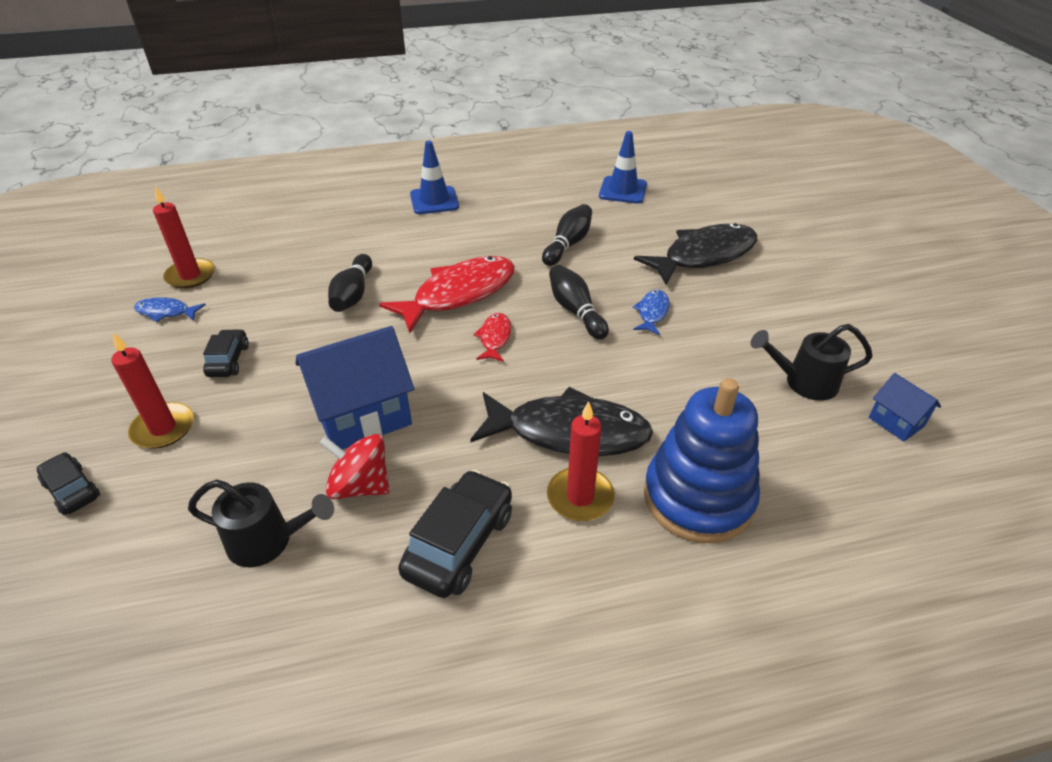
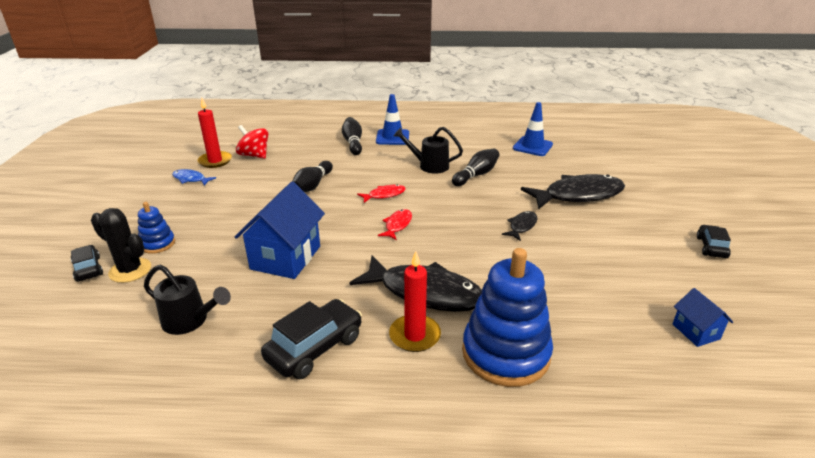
camera: 15 degrees right, 10 degrees down
red candle [111,333,194,449] -> blue stacking toy [138,202,175,254]
black car [203,329,249,377] -> black car moved to [697,225,731,258]
blue house [295,326,414,449] -> blue house turned 60 degrees counterclockwise [235,182,325,279]
red spinning top [319,434,390,499] -> red spinning top moved to [236,125,269,159]
red fish [379,256,515,333] -> red fish [357,184,406,203], size x0.47
black bowling pin [549,265,609,339] -> black bowling pin moved to [342,117,362,155]
blue fish [632,290,670,335] -> black fish [502,211,538,241]
black watering can [750,324,873,401] -> black watering can moved to [393,127,463,173]
none -> black cactus [91,208,151,283]

